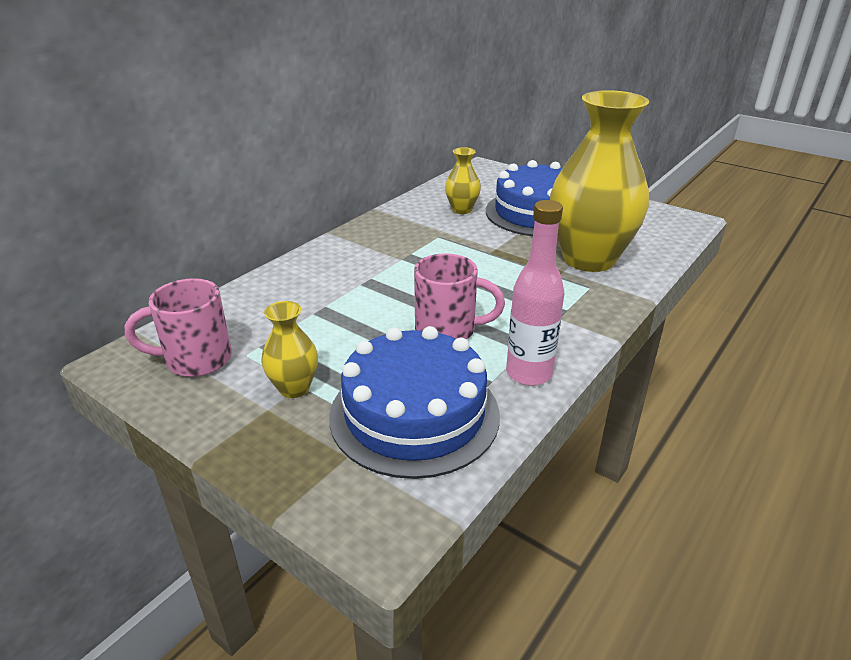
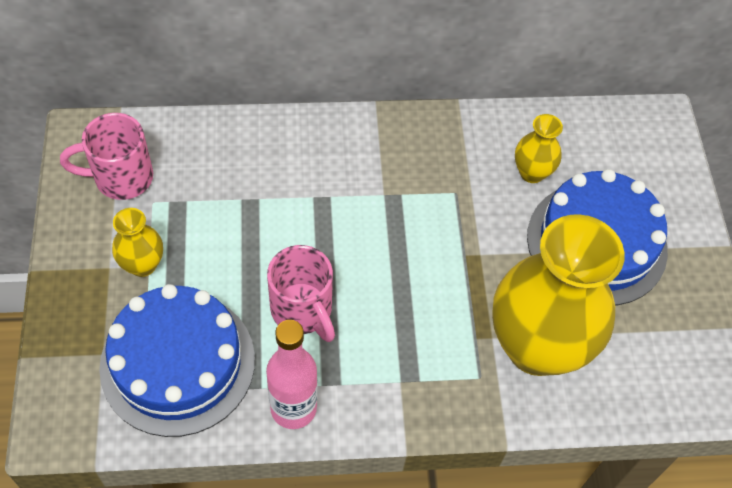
camera: 45 degrees right, 25 degrees up
pink mug [125,278,232,377] -> pink mug turned 45 degrees counterclockwise [60,113,153,200]

